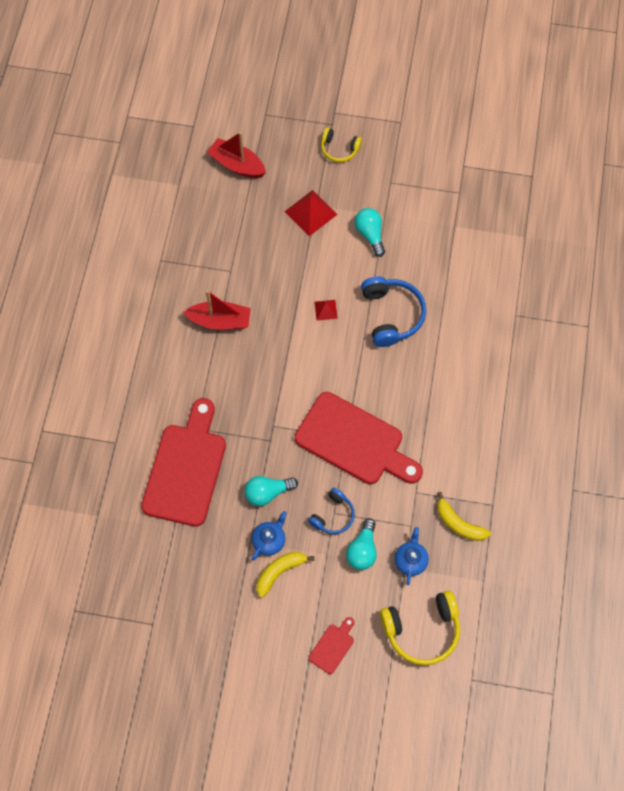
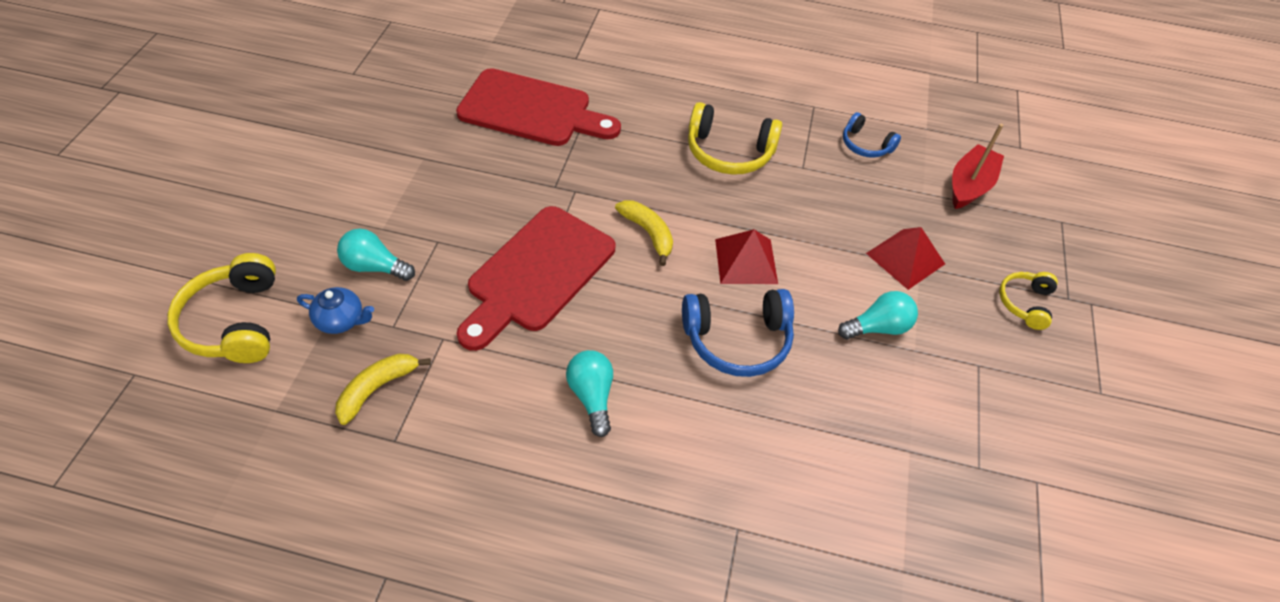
camera: 90 degrees right, 15 degrees down
red boat [183,290,251,330] -> yellow headphones [688,102,782,175]
turquoise light bulb [245,476,298,506] -> turquoise light bulb moved to [566,350,613,437]
blue teapot [252,511,287,560] -> none
yellow banana [257,552,315,598] -> yellow banana moved to [615,200,673,266]
blue headphones [308,488,355,534] -> blue headphones moved to [843,112,901,158]
red cutting board [309,617,354,674] -> none
red pyramid [314,300,338,321] -> red pyramid [715,229,778,284], size x1.85

